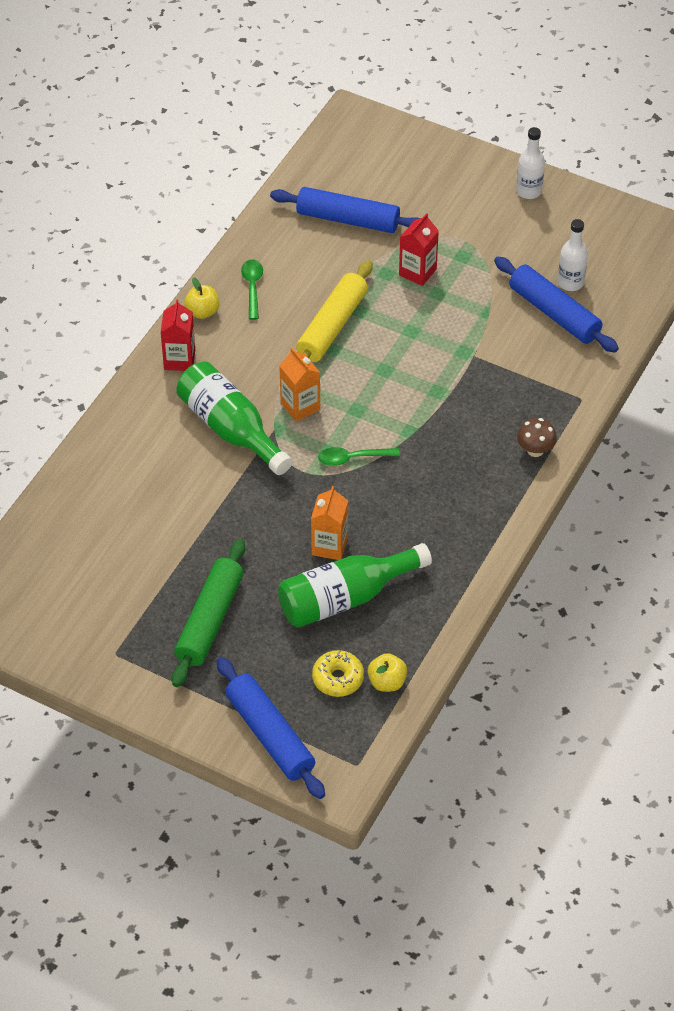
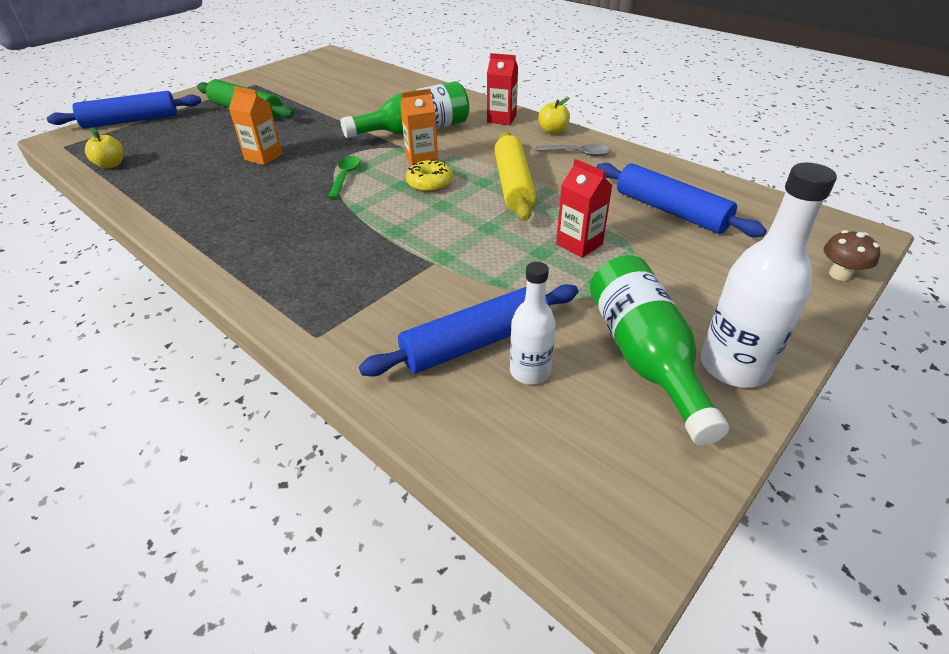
camera: 105 degrees right, 10 degrees down
green spoon [241,259,263,320] -> grey spoon [535,144,610,156]
blue rolling pin [270,187,420,233] -> blue rolling pin turned 75 degrees counterclockwise [596,163,767,237]
green bottle [278,543,432,628] -> green bottle moved to [590,255,729,446]
yellow rolling pin [296,260,373,362] -> yellow rolling pin turned 45 degrees clockwise [494,132,536,221]
yellow donut [312,650,364,697] -> yellow donut moved to [406,159,453,192]
white bottle [516,127,545,199] -> white bottle [701,163,837,388], size x1.65
brown mushroom [517,418,557,457] -> brown mushroom moved to [823,230,880,281]

